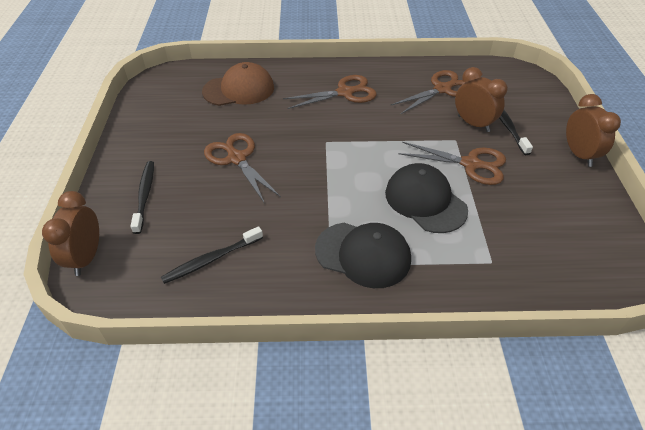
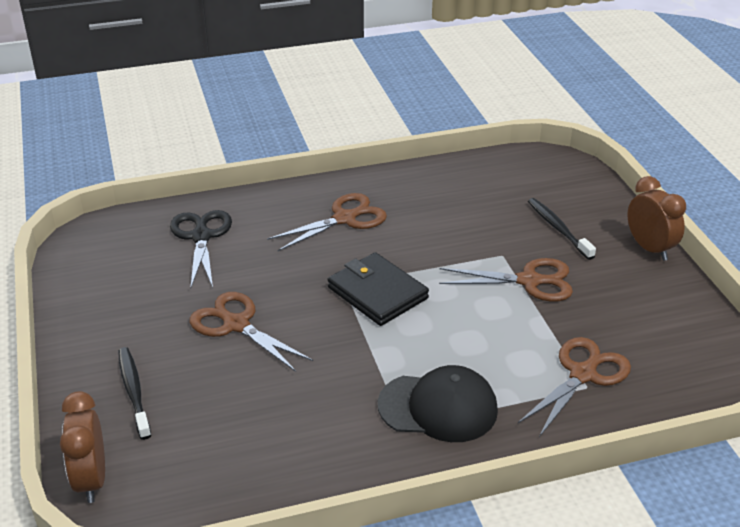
camera: 15 degrees left, 10 degrees down
black toothbrush [161,226,263,284] -> none
brown cap [202,62,274,106] -> black scissors [170,210,232,288]
black cap [385,163,468,233] -> none
brown scissors [391,70,465,114] -> brown scissors moved to [518,337,631,437]
brown clock [455,67,508,132] -> none
none -> black wallet [328,252,429,326]

